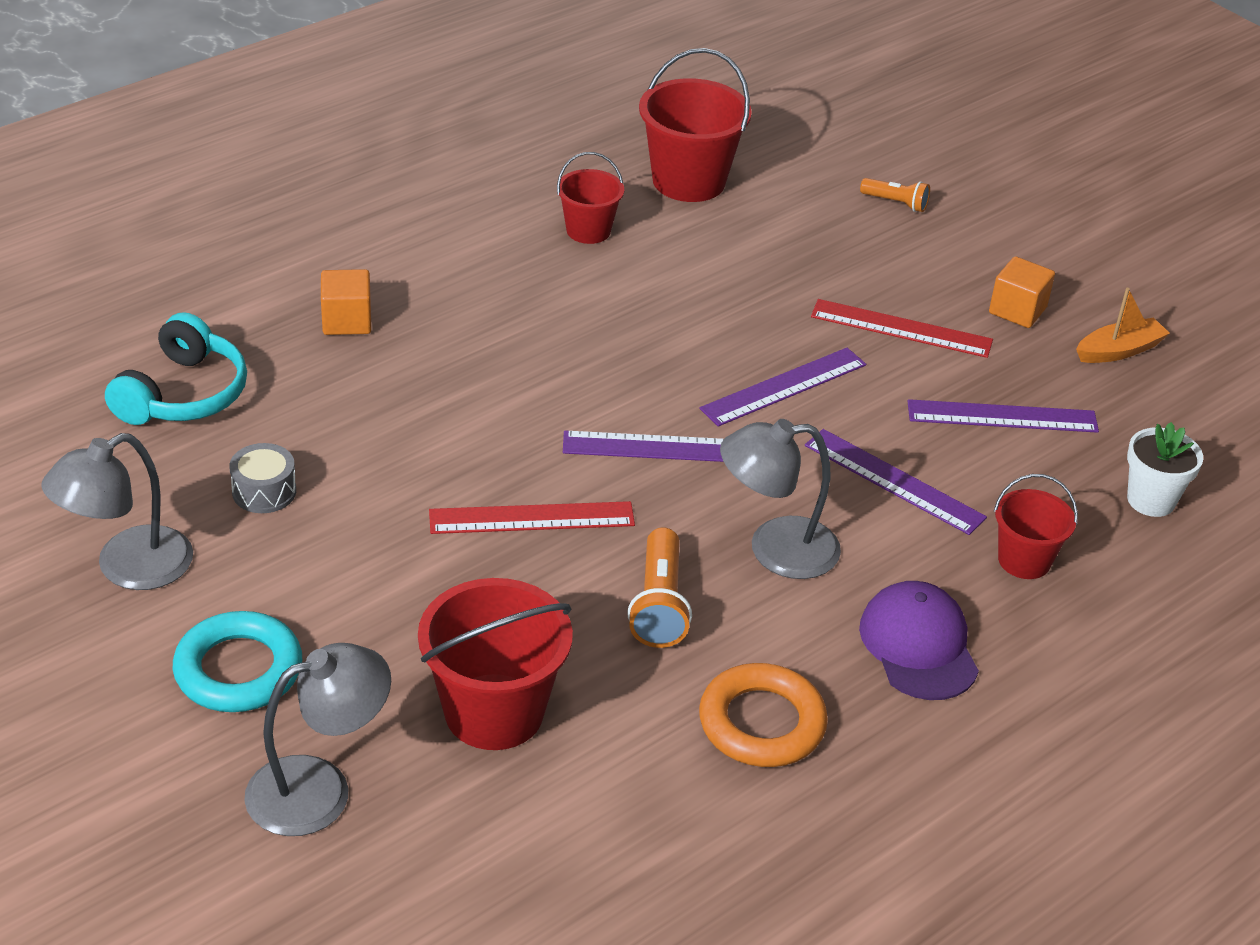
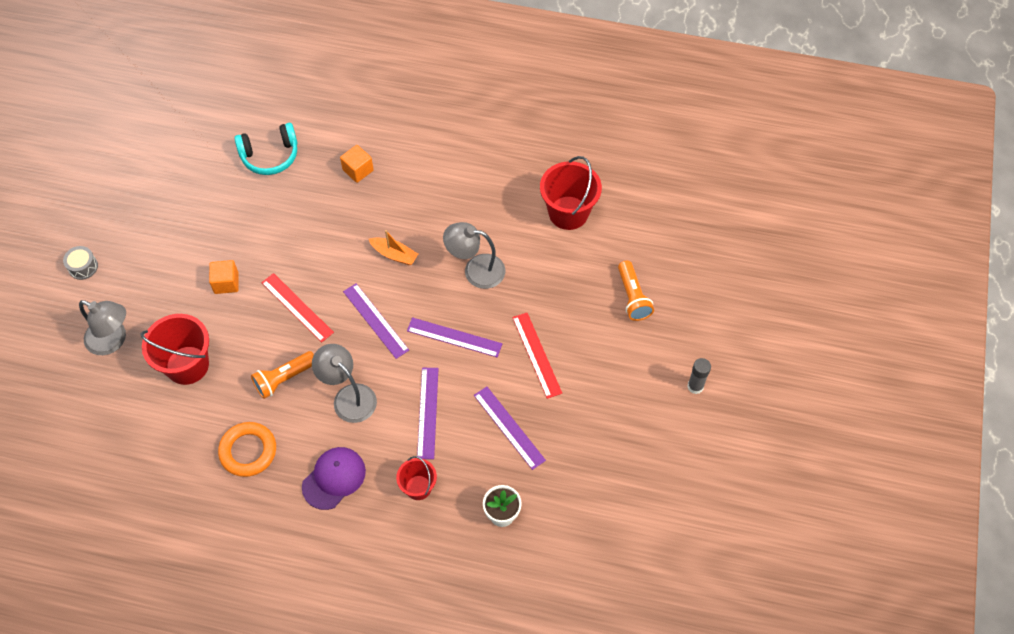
camera: 55 degrees right, 20 degrees up
grey lamp [42,433,193,590] -> grey lamp moved to [443,222,505,289]
turquoise ring [173,611,302,712] -> none
grey drum [229,443,296,513] -> grey drum moved to [63,246,98,280]
red bucket [557,152,624,244] -> none
orange flashlight [860,178,930,212] -> orange flashlight [618,261,654,321], size x1.63
orange cube [989,256,1055,328] -> orange cube moved to [209,260,239,294]
orange boat [1076,288,1170,363] -> orange boat moved to [369,230,418,265]
none -> grey glue stick [687,358,711,394]

